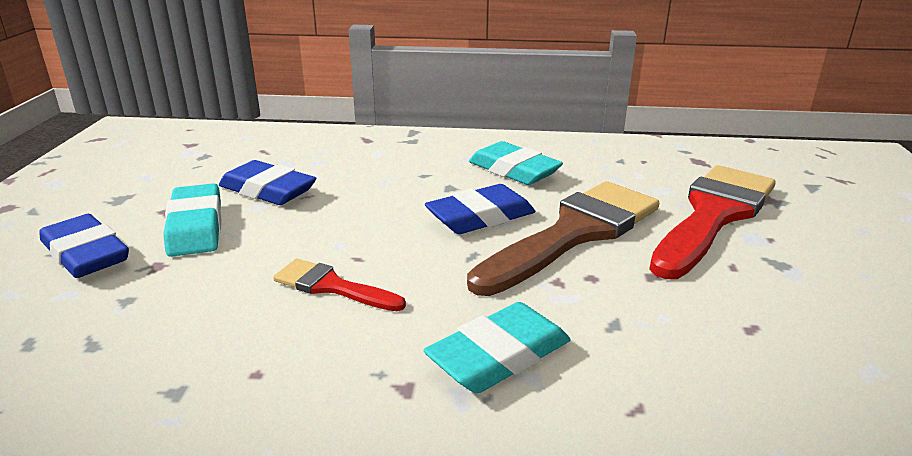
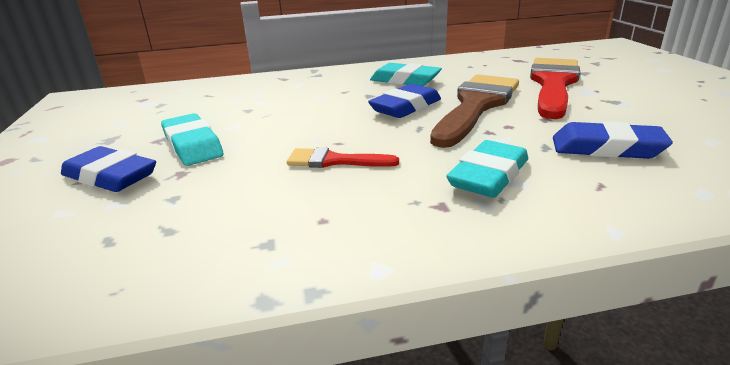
camera: 15 degrees left, 0 degrees up
blue eraser [219,160,316,205] -> blue eraser moved to [553,121,673,159]

